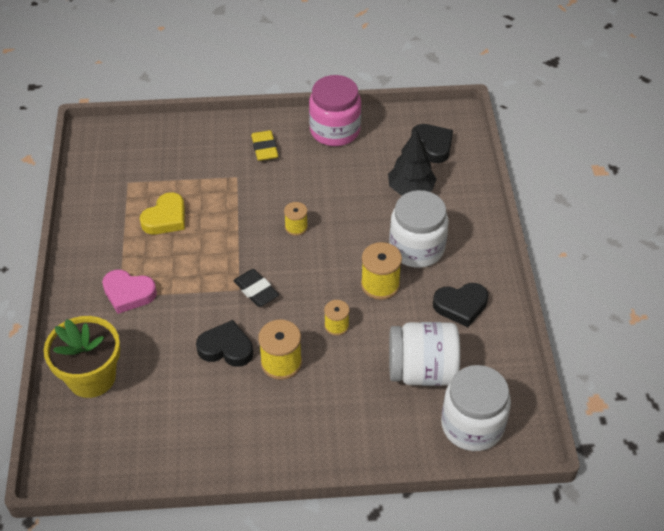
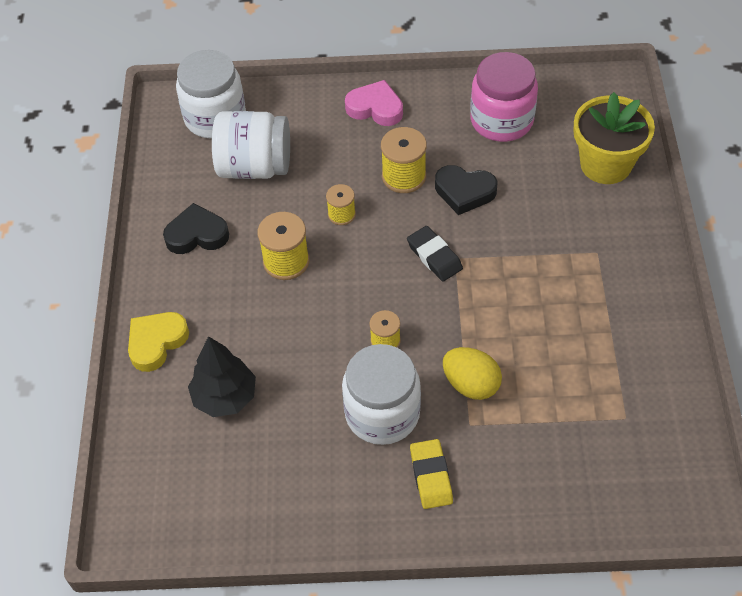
camera: 175 degrees left, 5 degrees up
pink heart [102,270,157,314] -> pink heart moved to [345,80,403,126]
yellow heart [140,192,185,235] -> yellow heart moved to [128,312,189,372]
pink jar [309,75,361,146] -> pink jar moved to [470,52,538,142]
white jar [389,190,448,268] -> white jar moved to [342,344,421,445]
black heart [411,124,453,163] -> none
none -> yellow egg [443,347,502,400]

